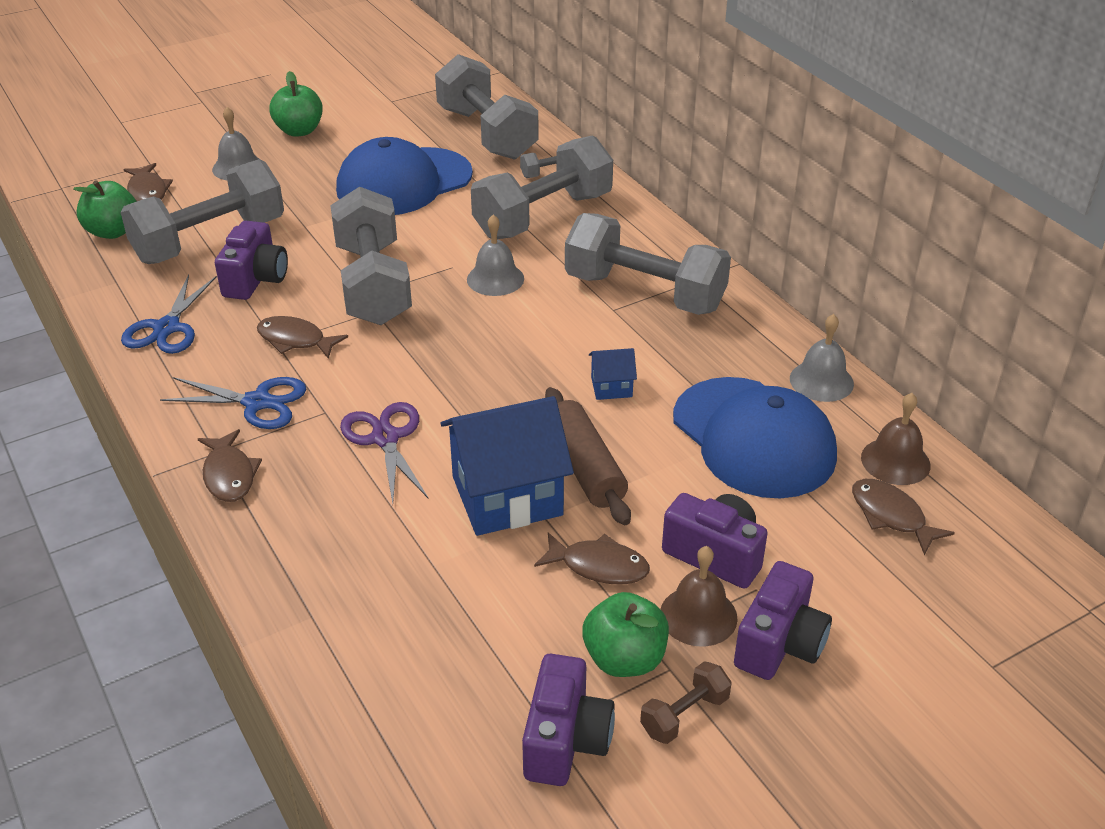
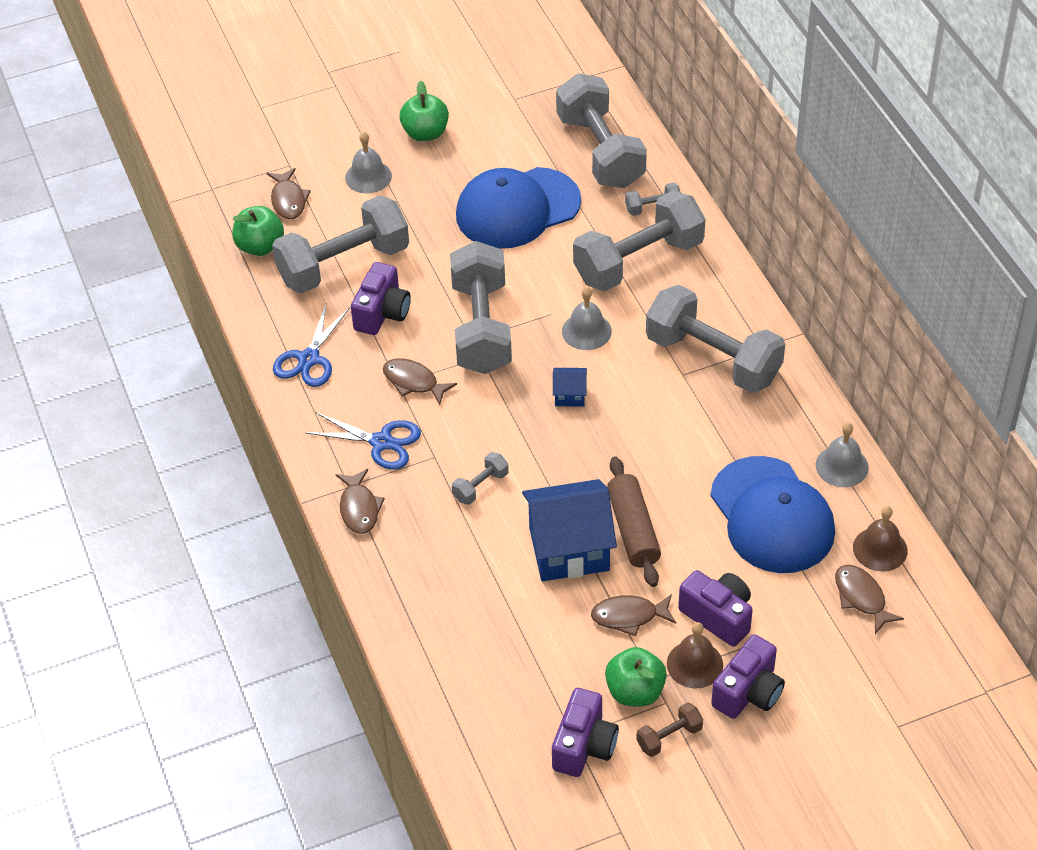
camera: 10 degrees right, 10 degrees up
purple scissors [340,402,429,504] -> grey dumbbell [452,452,509,505]
brown fish [534,532,650,584] -> brown fish turned 150 degrees clockwise [591,594,676,636]
blue house [589,348,637,400] -> blue house moved to [553,368,587,406]

